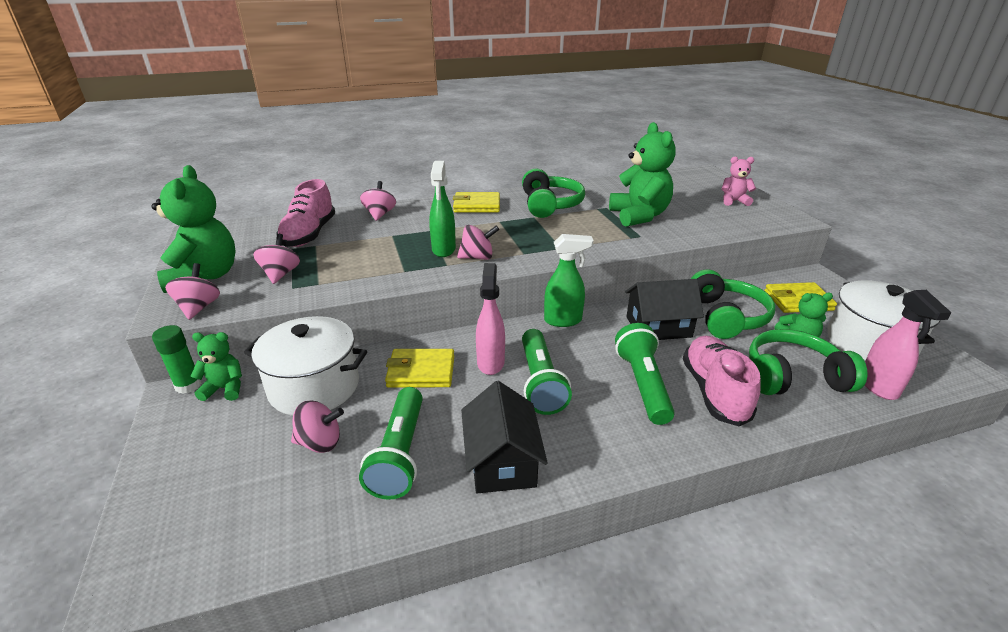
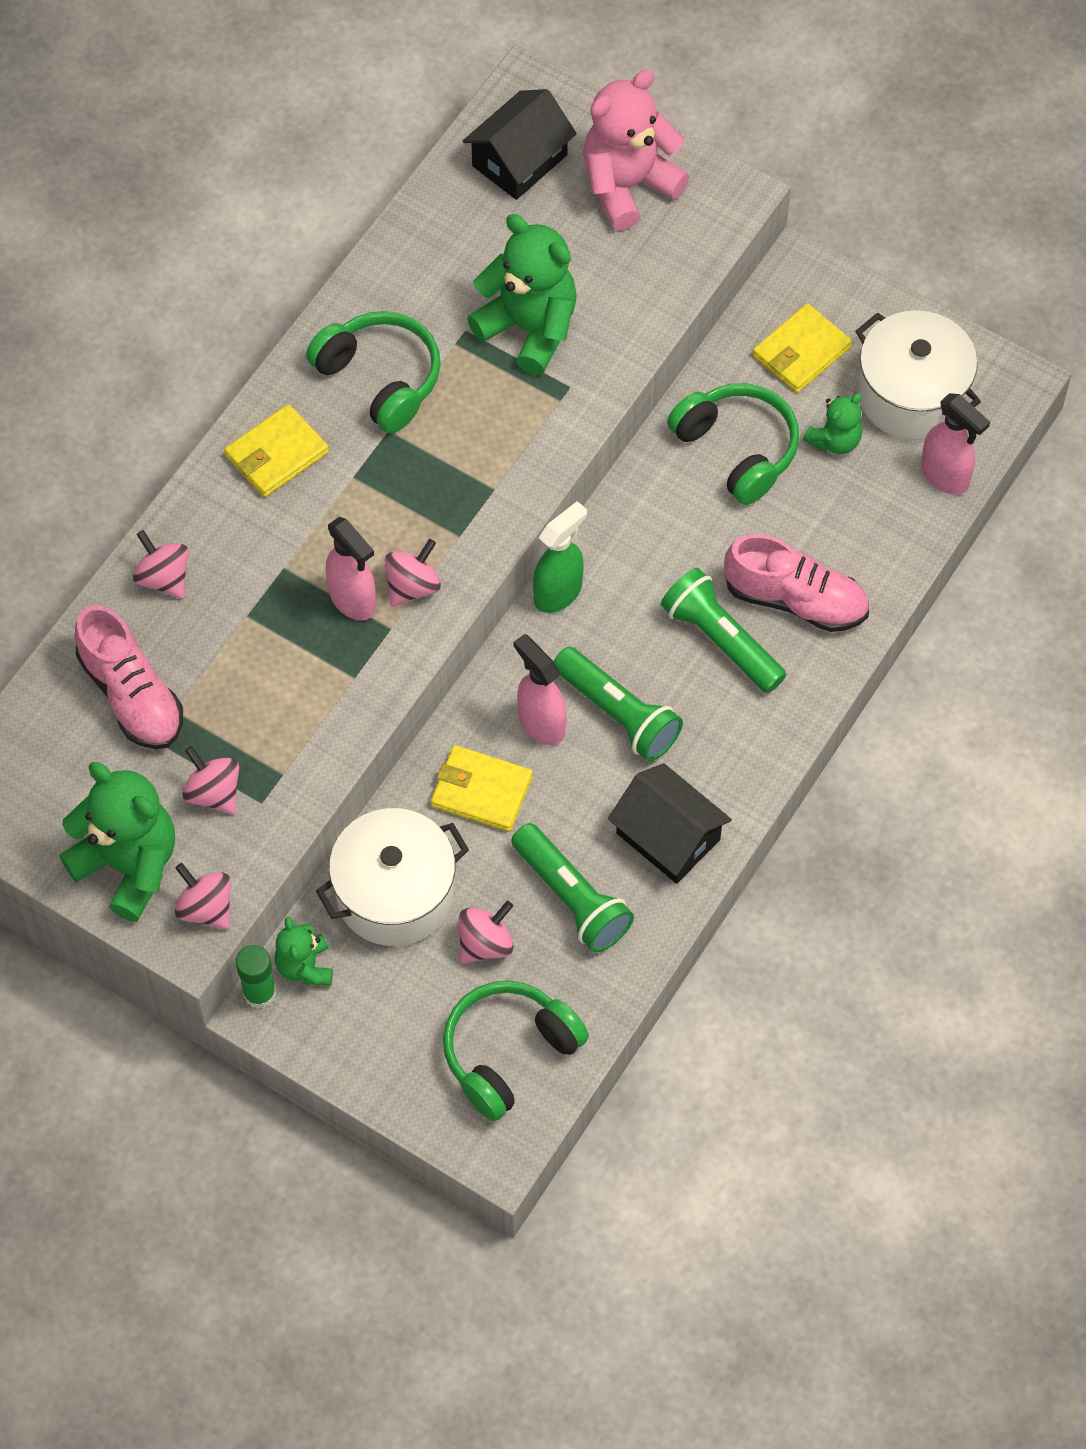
camera: 40 degrees left, 30 degrees up
green teddy bear [190,332,242,401] -> green teddy bear turned 60 degrees counterclockwise [275,917,333,986]
yellow wallet [385,349,454,388] -> yellow wallet turned 60 degrees clockwise [431,745,533,832]
green spray bottle [429,161,456,257] -> pink spray bottle [326,517,376,620]
black house [625,279,704,340] -> black house moved to [463,89,577,200]
pink shoe [683,335,760,426] -> pink shoe turned 150 degrees clockwise [724,534,869,632]
pink teddy bear [722,156,756,206] -> pink teddy bear [583,69,689,231], size x1.88
green headphones [749,329,868,395] -> green headphones moved to [443,981,589,1121]

